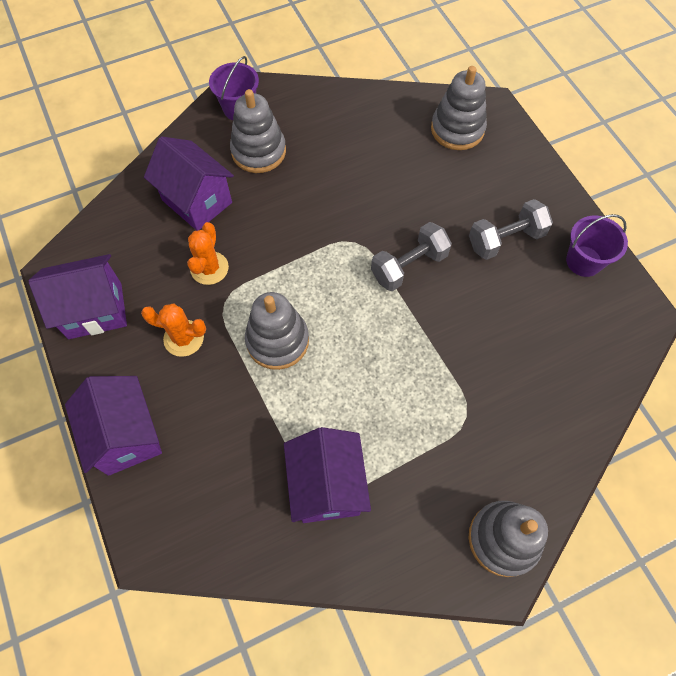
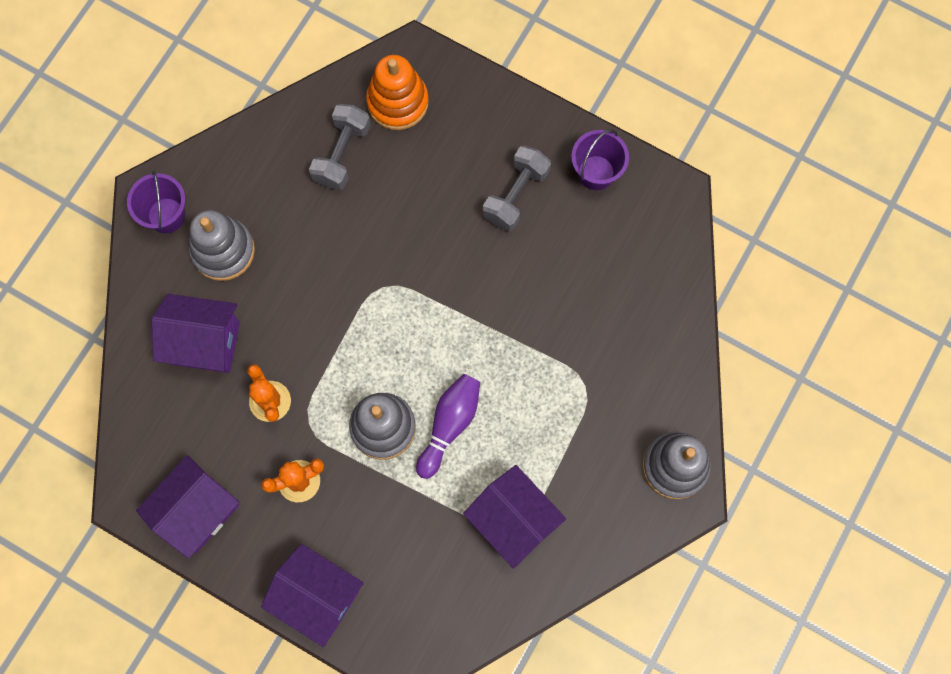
camera: 35 degrees left, 10 degrees up
grey dumbbell [371,222,452,291] -> grey dumbbell moved to [309,104,371,190]
grey stacking toy [431,66,487,150] -> orange stacking toy [366,55,429,130]
none -> purple bowling pin [416,374,480,479]

